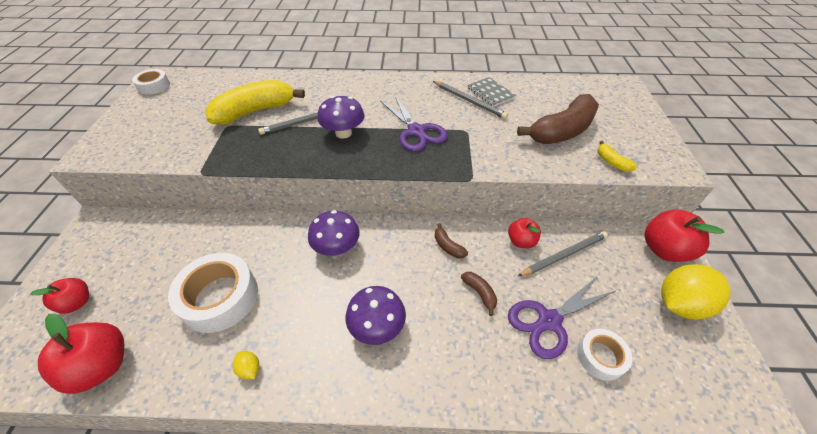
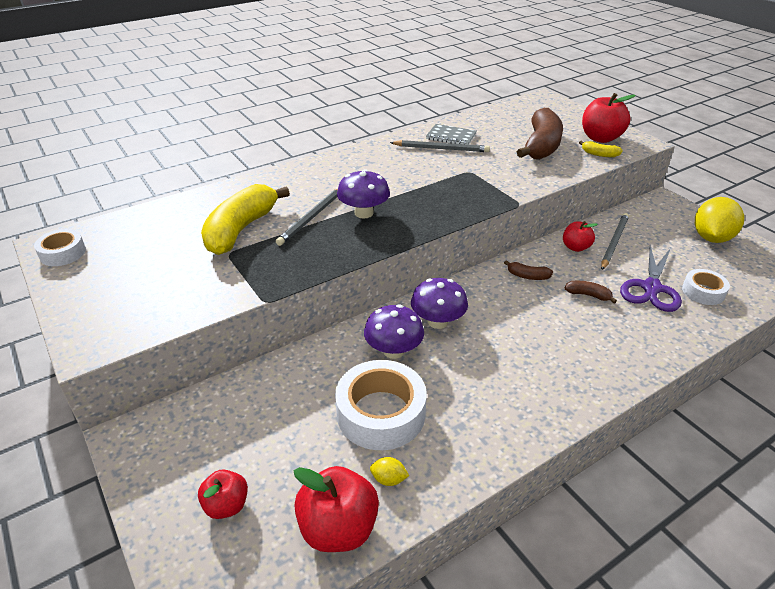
camera: 35 degrees left, 10 degrees down
yellow lemon [233,351,259,379] -> yellow lemon moved to [370,457,409,486]
purple mushroom [346,286,406,345] -> purple mushroom moved to [364,305,424,359]
purple scissors [380,96,448,152] -> none
red apple [645,209,724,262] -> red apple moved to [582,93,636,143]

